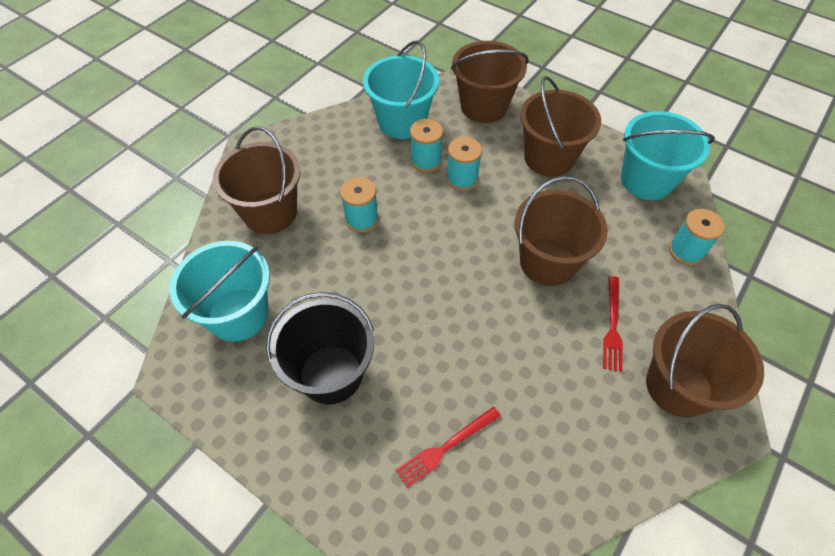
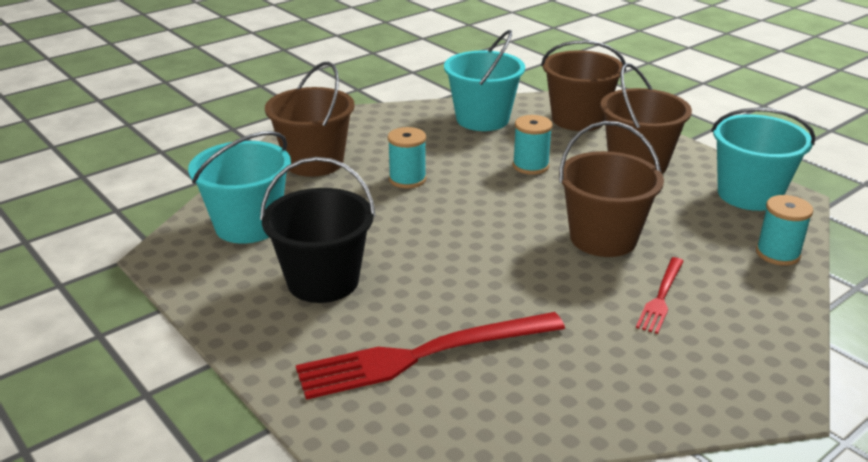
camera: 15 degrees right, 25 degrees down
red fork [395,407,501,488] -> red fork [296,312,565,400], size x1.96
turquoise spool [410,119,443,172] -> none
brown bucket [646,304,764,418] -> none

